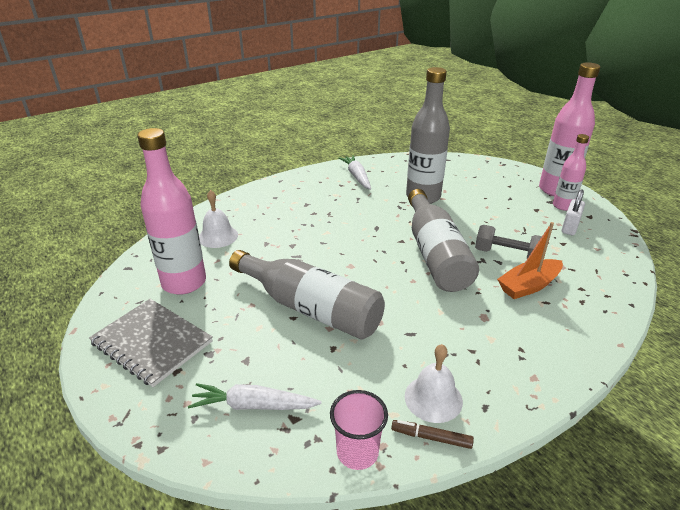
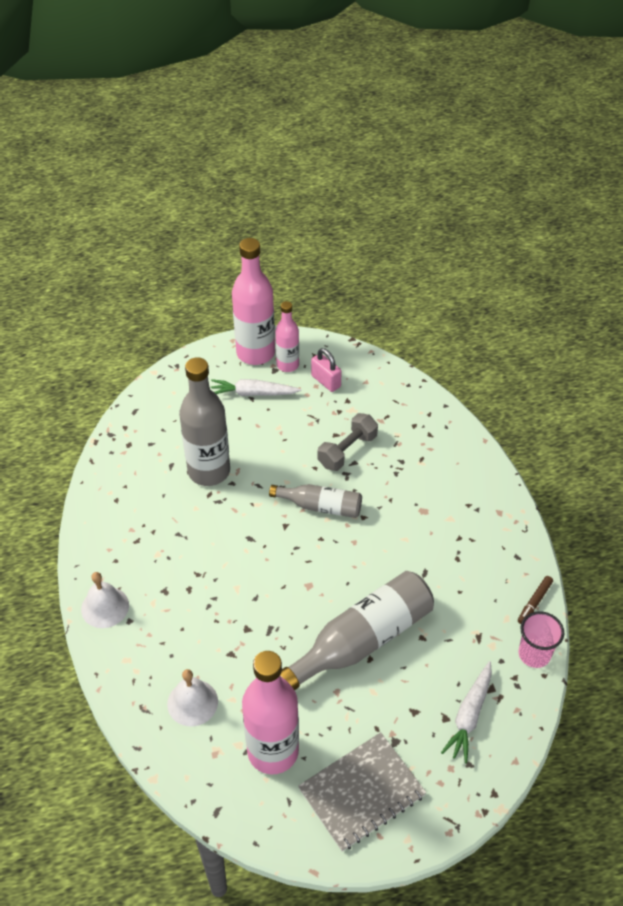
camera: 70 degrees left, 15 degrees up
white carrot [338,155,371,190] -> white carrot moved to [211,379,301,396]
white bell [405,344,463,423] -> white bell moved to [81,572,129,628]
grey bottle [408,189,479,292] -> grey bottle [269,484,362,518], size x0.58
orange boat [497,222,563,299] -> none
white padlock [562,189,585,235] -> pink padlock [311,348,342,392]

